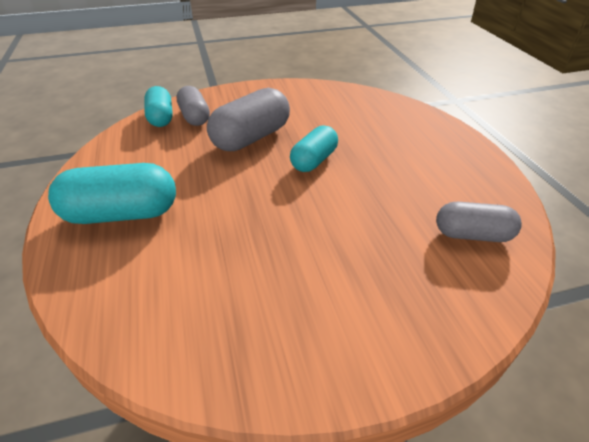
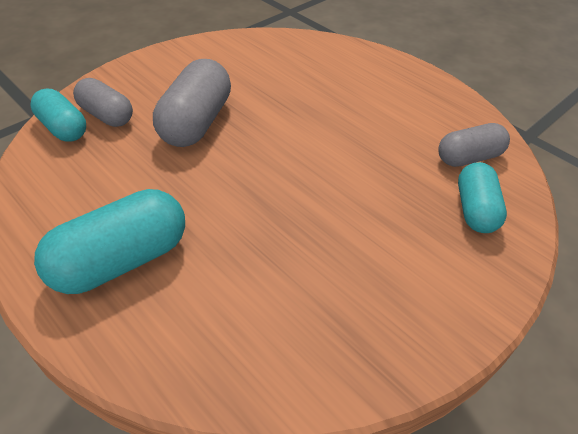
camera: 30 degrees left, 5 degrees up
turquoise capsule [290,126,338,172] -> turquoise capsule moved to [458,162,507,233]

